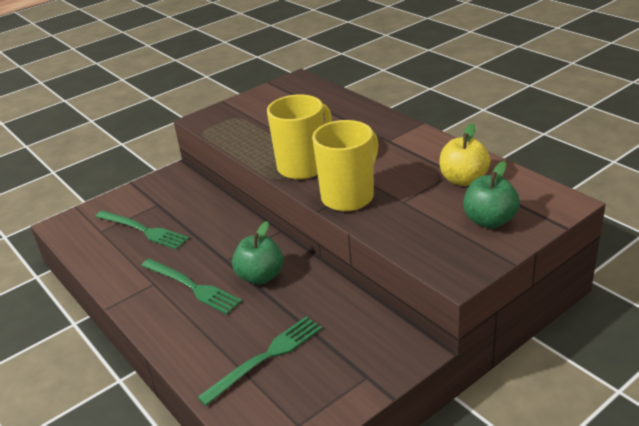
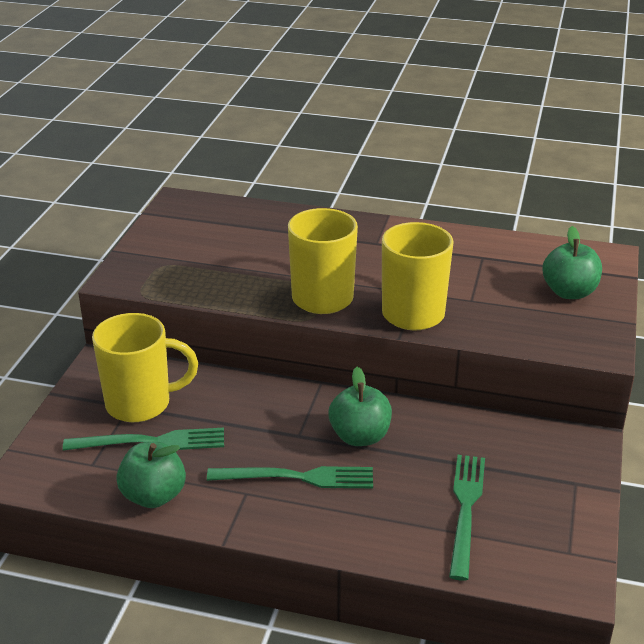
camera: 40 degrees left, 0 degrees up
yellow apple [440,123,491,186] -> none
none -> yellow mug [92,313,198,422]
none -> green apple [116,442,186,508]

